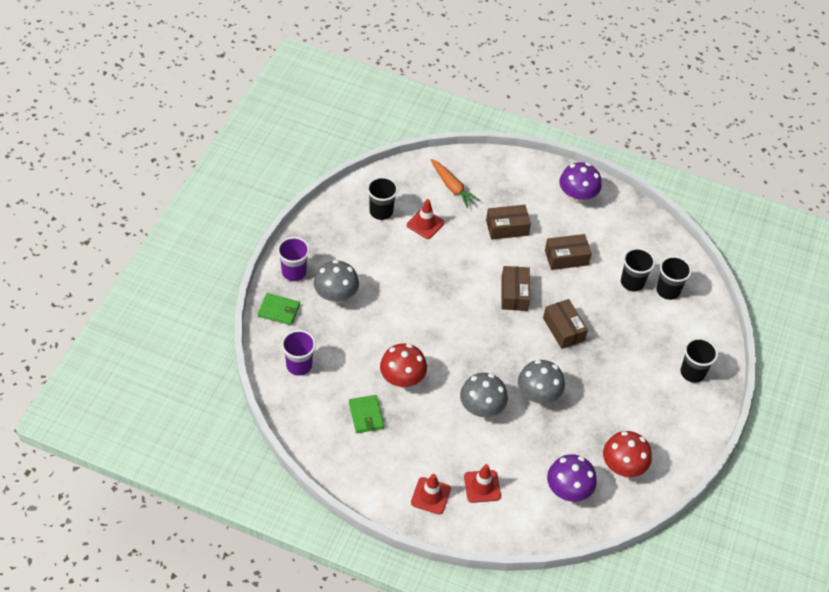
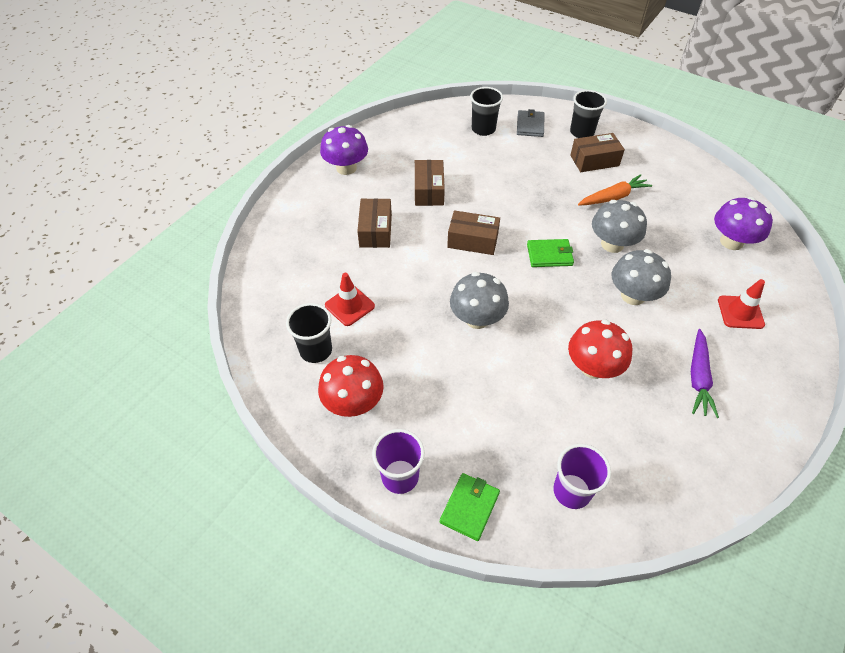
camera: 75 degrees left, 0 degrees up
grey mushroom [314,260,359,304] -> grey mushroom moved to [450,272,509,329]
green wallet [349,395,384,433] -> green wallet moved to [527,239,574,267]
red traffic cone [411,474,451,514] -> none
orange carrot [430,159,480,208] -> orange carrot moved to [578,174,652,206]
brown box [543,299,588,349] -> brown box moved to [570,133,625,172]
red mushroom [603,431,652,477] -> red mushroom moved to [318,355,384,417]
black cup [621,248,655,291] -> none
none -> grey wallet [517,109,544,137]
none -> purple carrot [691,329,719,418]

